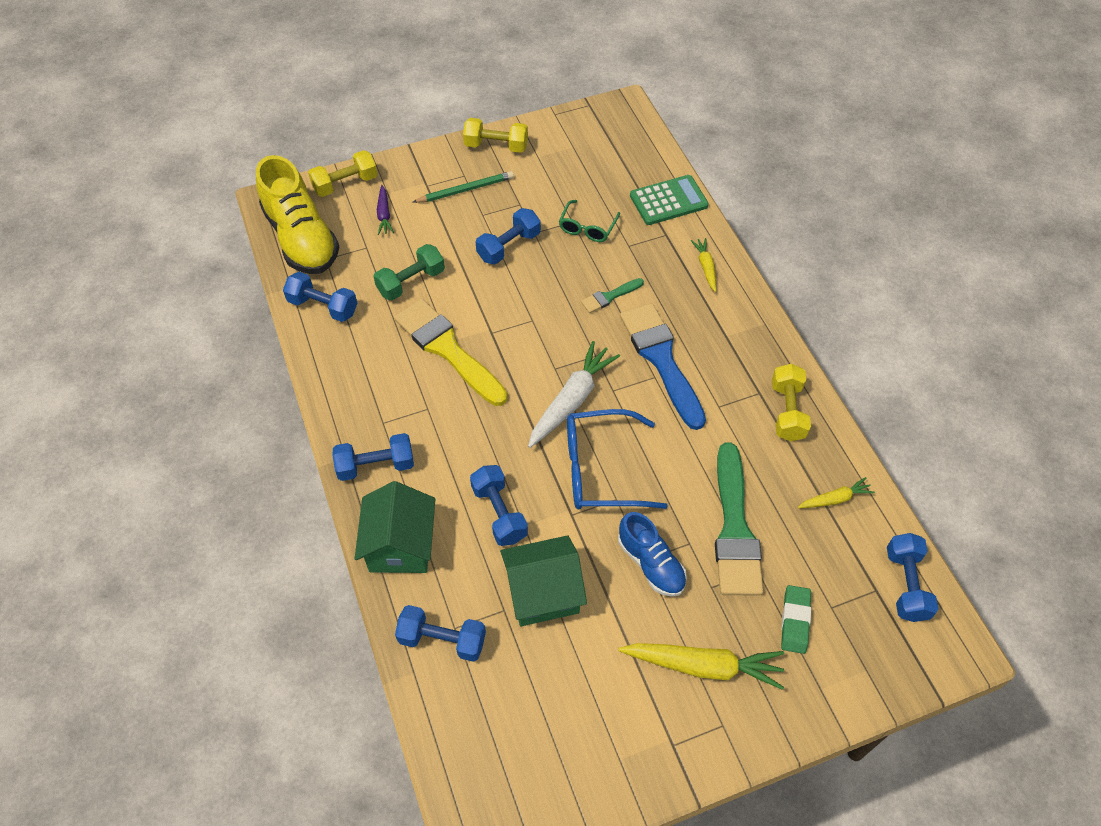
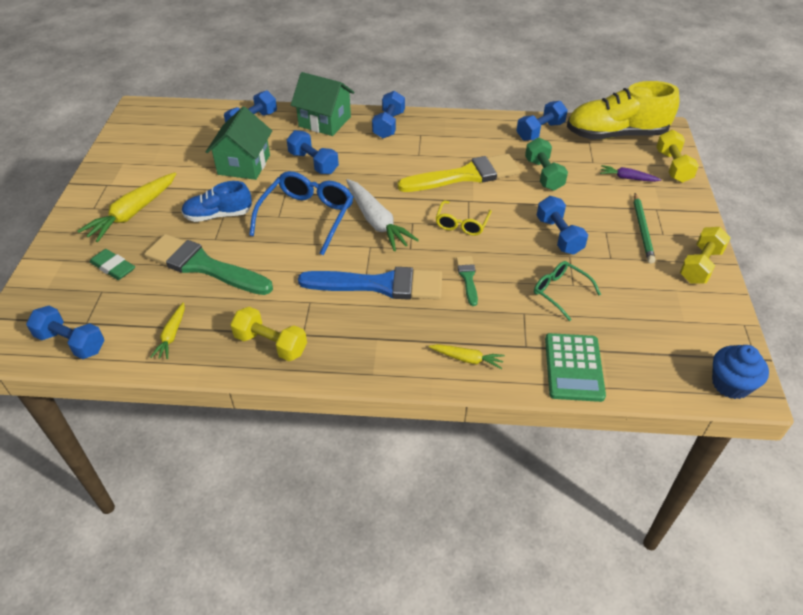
camera: 115 degrees right, 10 degrees down
blue dumbbell [470,465,528,546] -> blue dumbbell turned 45 degrees clockwise [287,130,339,174]
none -> yellow glasses [436,201,492,236]
none -> blue cupcake [712,345,769,399]

